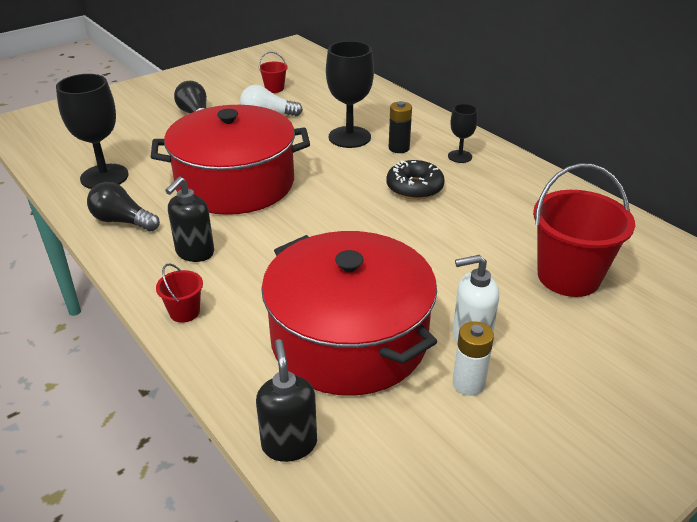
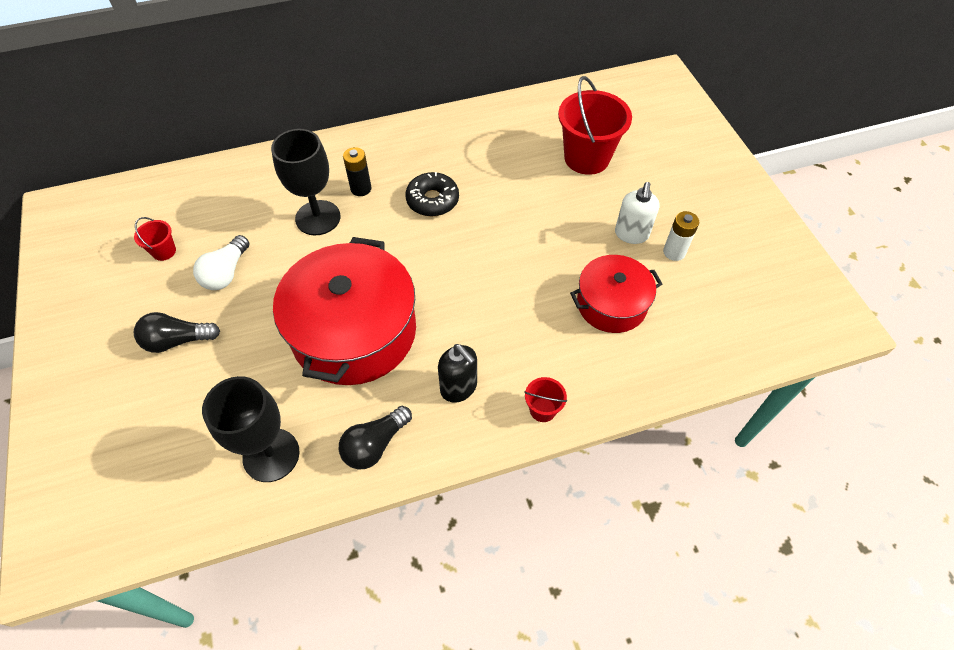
camera: 70 degrees left, 20 degrees up
black soap dispenser [256,339,317,462] -> none
red pot [261,231,437,396] -> red pot [570,255,662,333], size x0.58
black goblet [448,104,478,163] -> none

